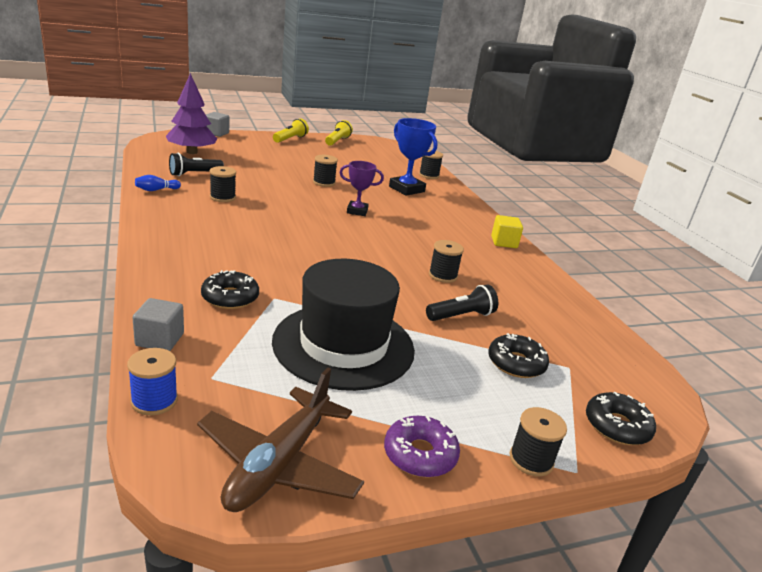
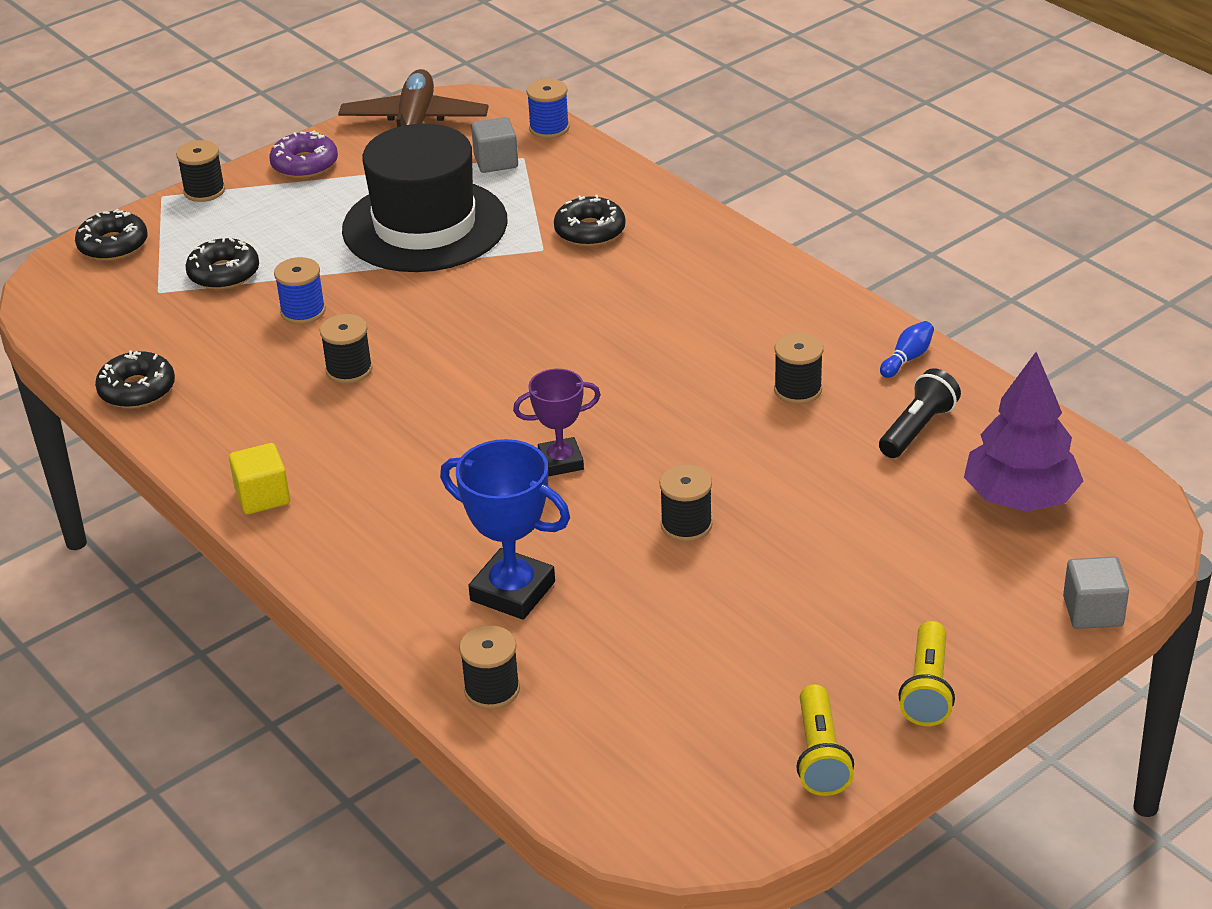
camera: 165 degrees right, 10 degrees up
grey cube [133,298,184,351] -> grey cube moved to [471,117,518,173]
black flashlight [426,285,498,321] -> blue spool [274,257,326,324]
none -> black donut [95,350,175,408]

